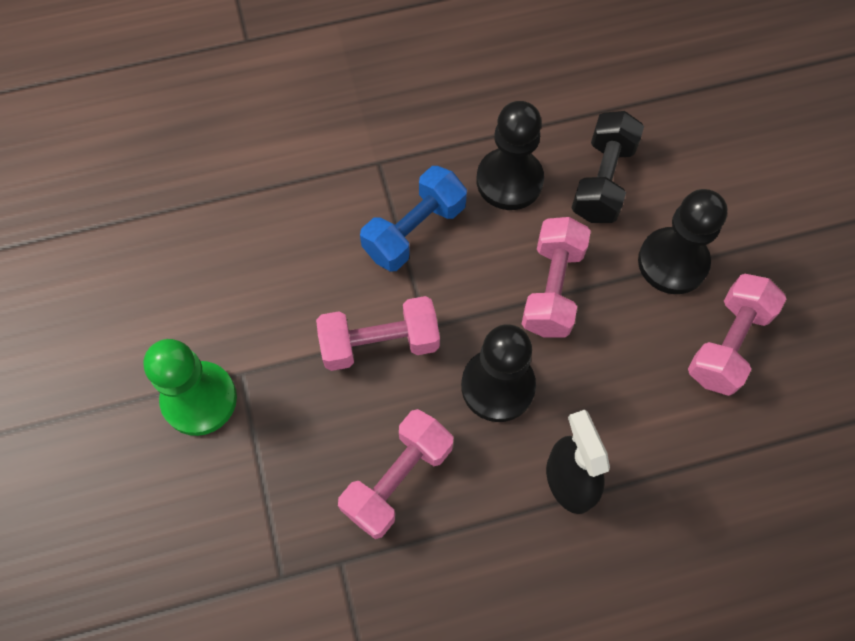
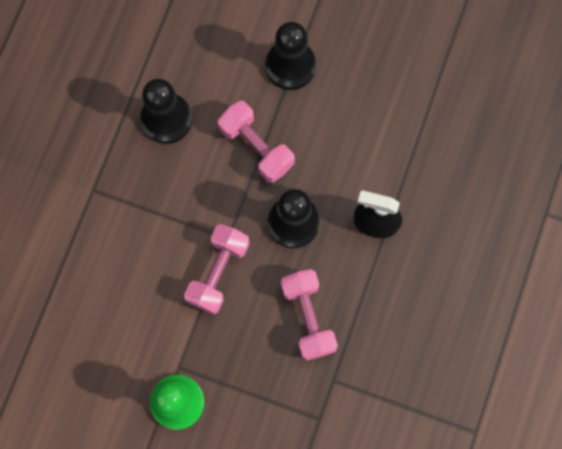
camera: 55 degrees left, 10 degrees up
blue dumbbell [360,166,467,271] -> none
black dumbbell [572,111,644,223] -> none
pink dumbbell [688,274,786,396] -> none

